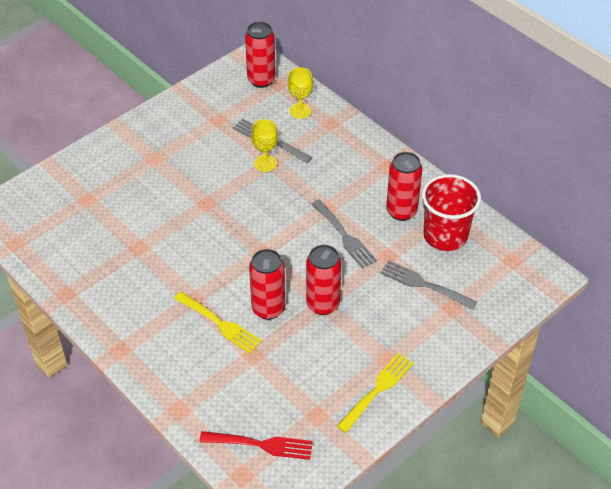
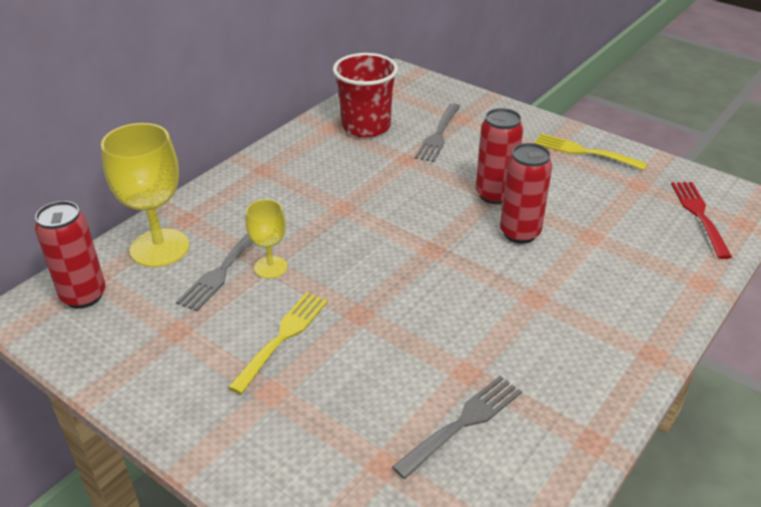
camera: 100 degrees left, 10 degrees down
yellow fork [174,291,262,354] -> yellow fork moved to [228,292,328,394]
yellow goblet [288,67,313,119] -> yellow goblet [101,123,189,267], size x1.81
grey fork [312,200,377,269] -> grey fork moved to [392,376,522,479]
red can [386,152,422,221] -> none

